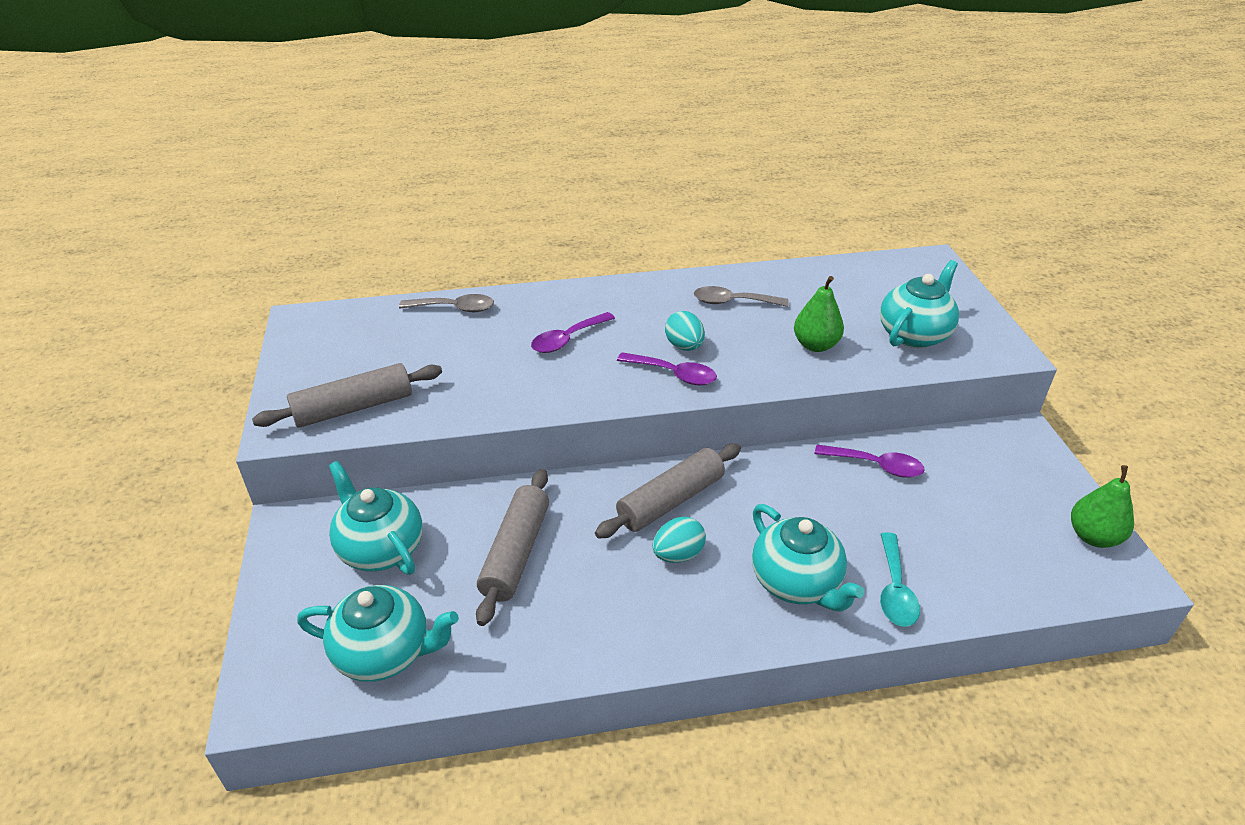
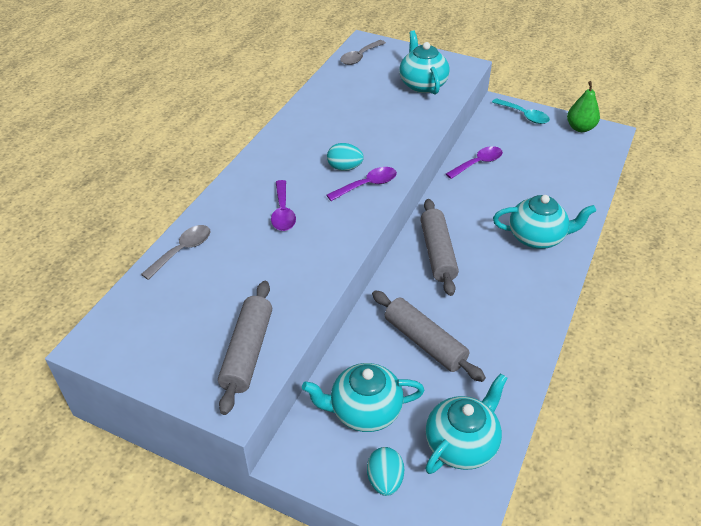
camera: 55 degrees left, 5 degrees up
turquoise egg [652,517,706,563] -> turquoise egg moved to [367,447,404,496]
grey spoon [694,286,789,307] -> grey spoon moved to [340,40,386,65]
green pear [794,276,844,352] -> none
turquoise spoon [880,532,920,627] -> turquoise spoon moved to [492,98,550,124]

